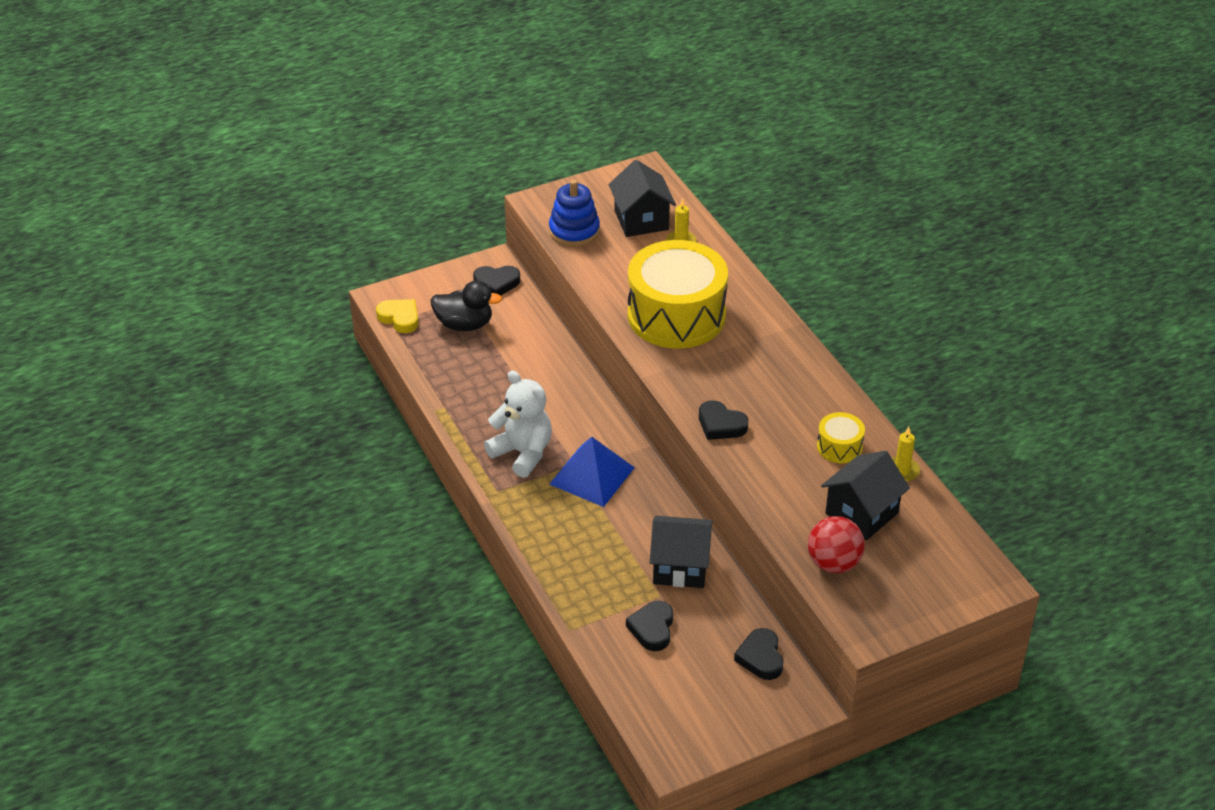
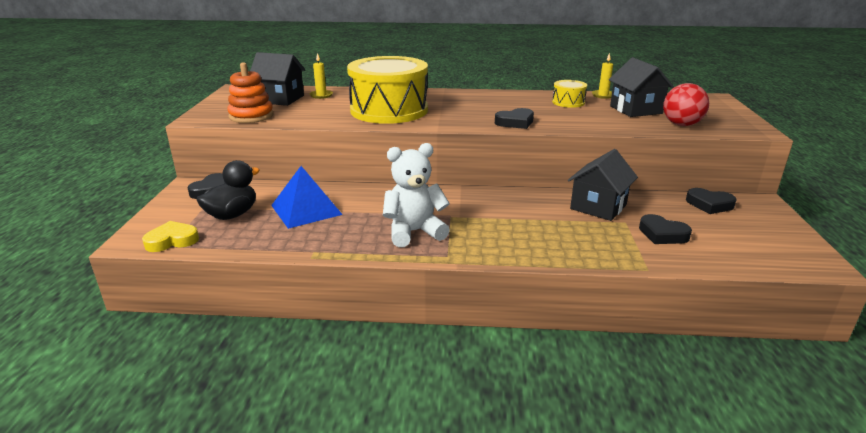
camera: 60 degrees left, 15 degrees down
blue stacking toy [549,180,600,247] -> orange stacking toy [227,62,273,123]
blue pyramid [549,437,635,507] -> blue pyramid moved to [271,166,343,229]

